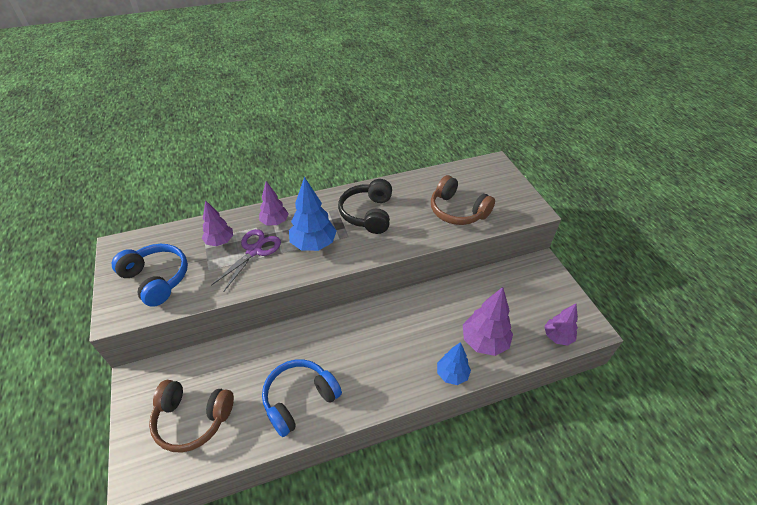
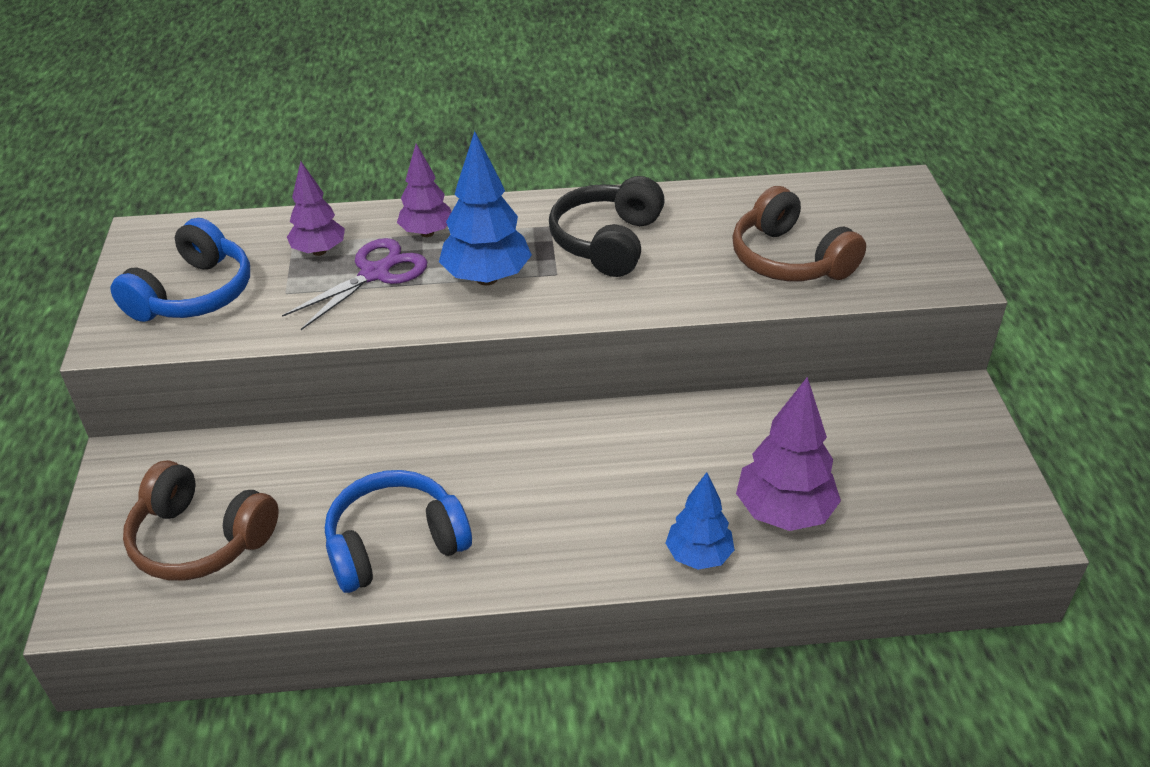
camera: 15 degrees right, 5 degrees down
blue headphones [112,244,188,307] -> blue headphones turned 60 degrees clockwise [111,218,250,322]
purple tree [544,303,578,346] -> none

